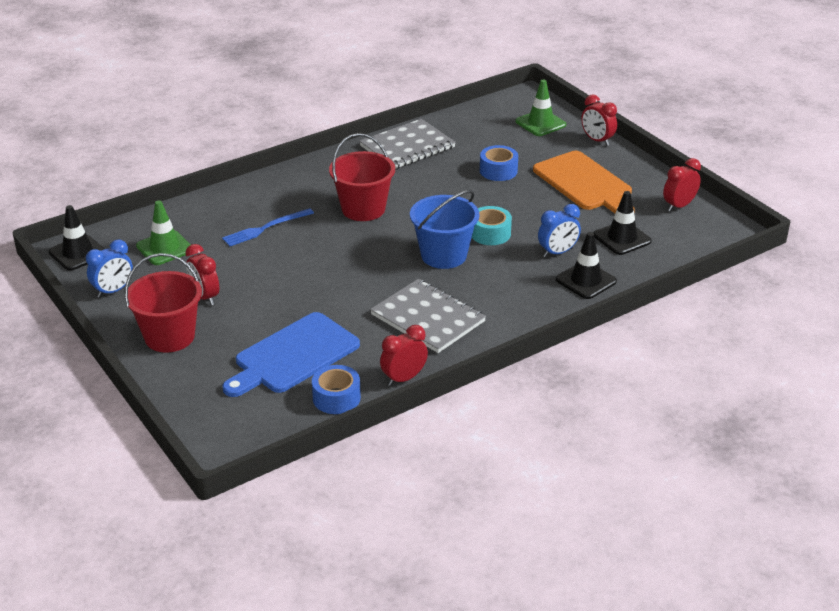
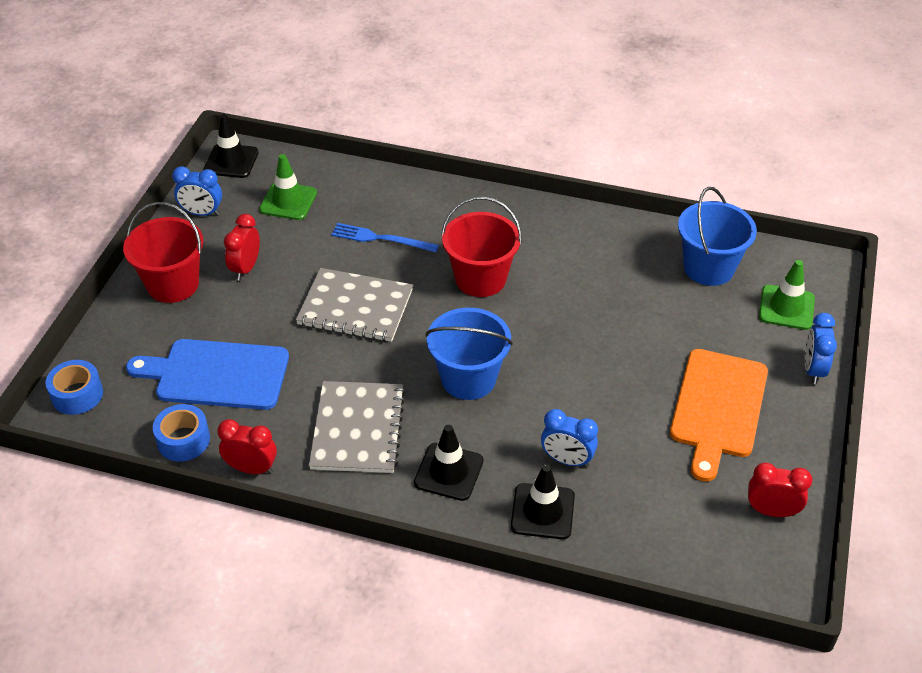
camera: 50 degrees right, 10 degrees up
grey notebook [359,119,456,169] -> grey notebook moved to [296,268,413,342]
turquoise tape [472,206,512,245] -> none
blue tape [480,145,518,181] -> blue tape moved to [45,360,103,415]
red clock [581,94,617,146] -> blue clock [805,313,837,384]
black traffic cone [594,191,652,255] -> black traffic cone moved to [414,425,484,501]
none -> blue bucket [678,187,757,286]

